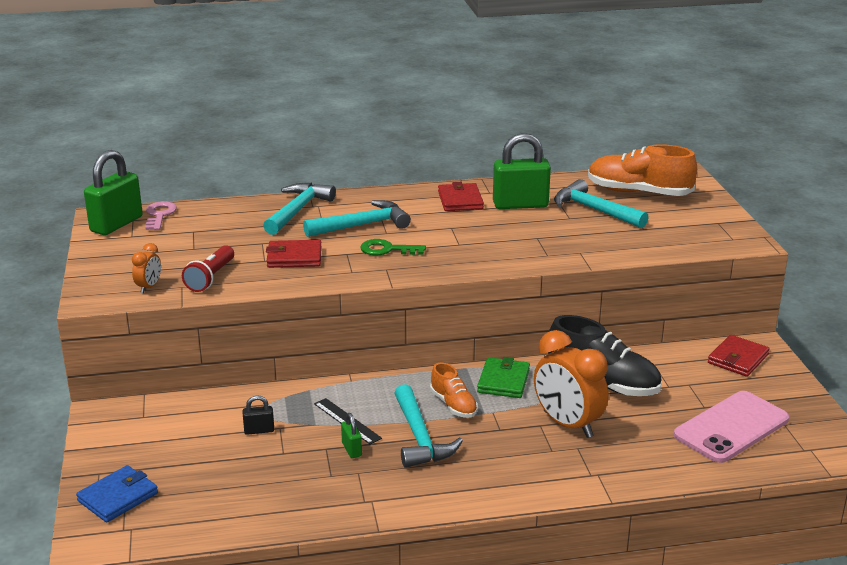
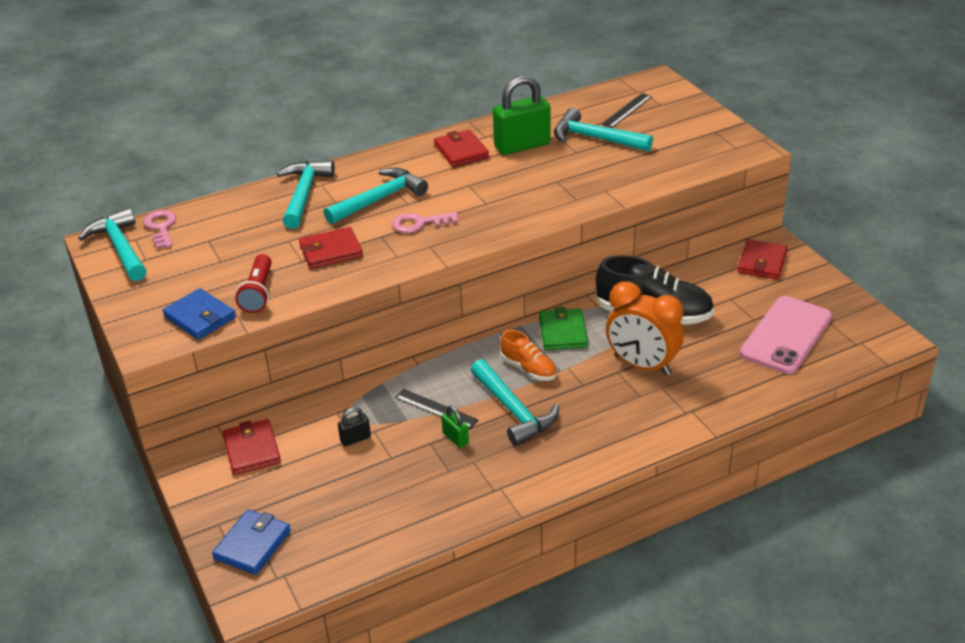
camera: 15 degrees left, 10 degrees up
green padlock [84,150,143,235] -> turquoise hammer [78,207,147,281]
orange clock [132,243,161,293] -> blue wallet [162,288,236,340]
green key [361,239,426,255] -> pink key [392,212,458,233]
orange shoe [588,144,697,196] -> black ruler [601,93,652,128]
none -> red wallet [222,419,281,475]

